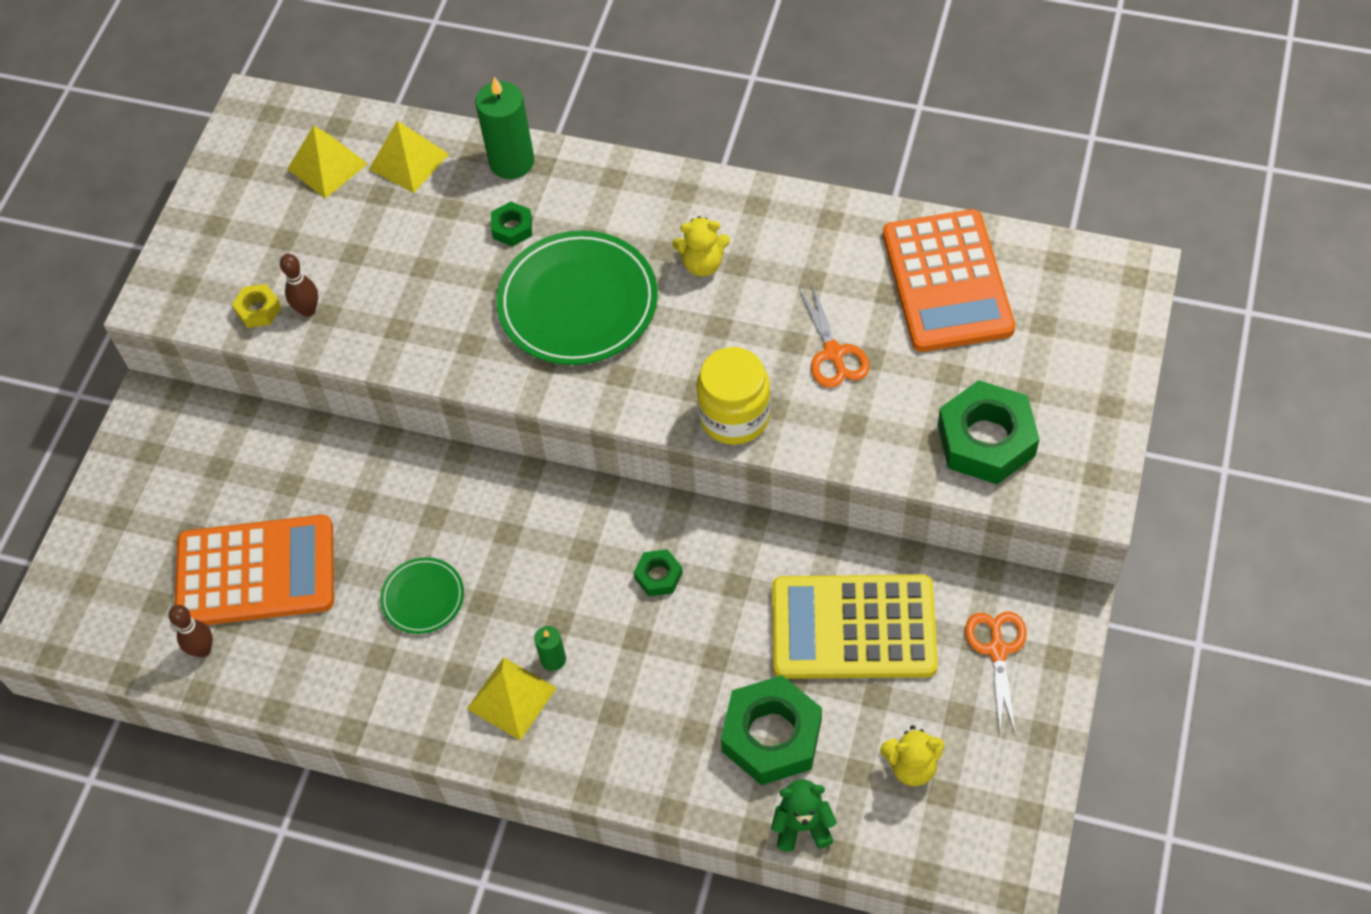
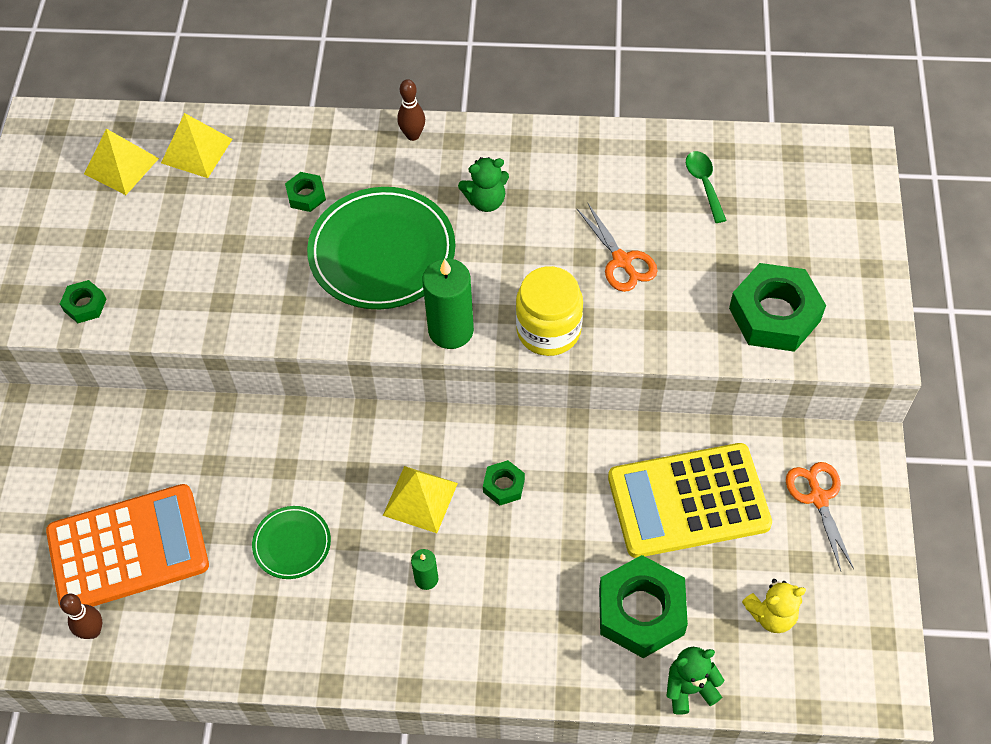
camera: 15 degrees left, 0 degrees up
yellow nut [232,284,281,328] -> green nut [60,280,107,323]
brown bowling pin [280,254,318,317] -> brown bowling pin moved to [397,79,425,141]
yellow pyramid [467,657,557,740] -> yellow pyramid moved to [383,466,458,533]
green candle [475,77,534,179] -> green candle moved to [422,258,474,349]
yellow teddy bear [672,216,730,276] -> green teddy bear [458,157,509,212]
orange calculator [883,209,1015,352] -> green spoon [686,151,727,223]

